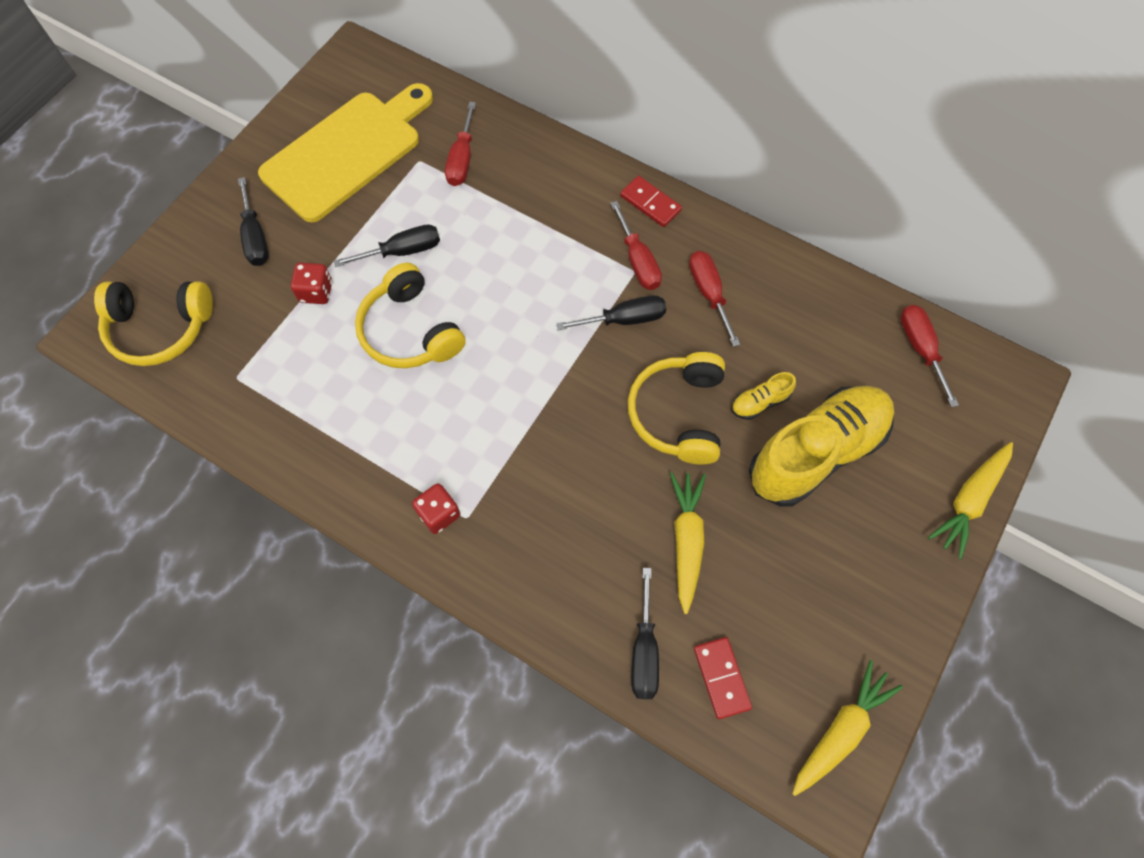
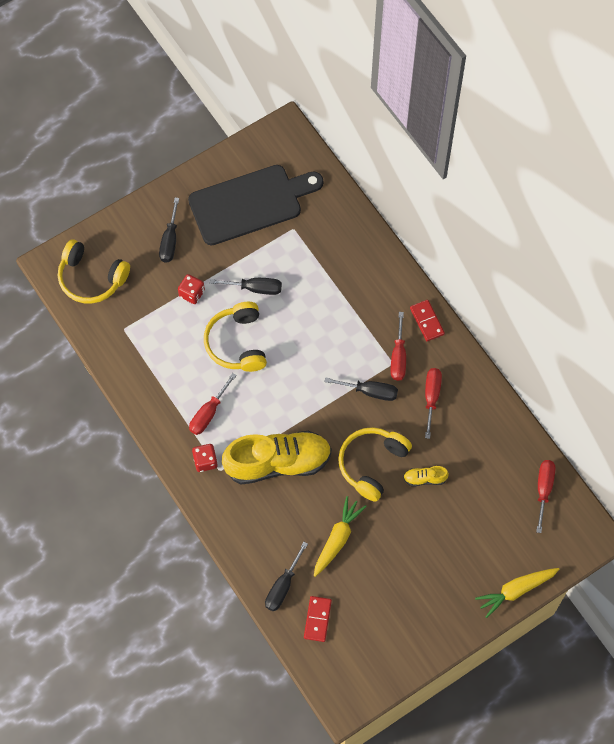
camera: 25 degrees right, 0 degrees up
yellow cutting board [258,83,433,222] -> black cutting board [188,165,323,246]
red screwdriver [445,102,476,186] -> red screwdriver moved to [189,373,237,435]
yellow shoe [749,386,894,506] -> yellow shoe moved to [222,431,332,485]
yellow carrot [792,660,903,796] -> none

